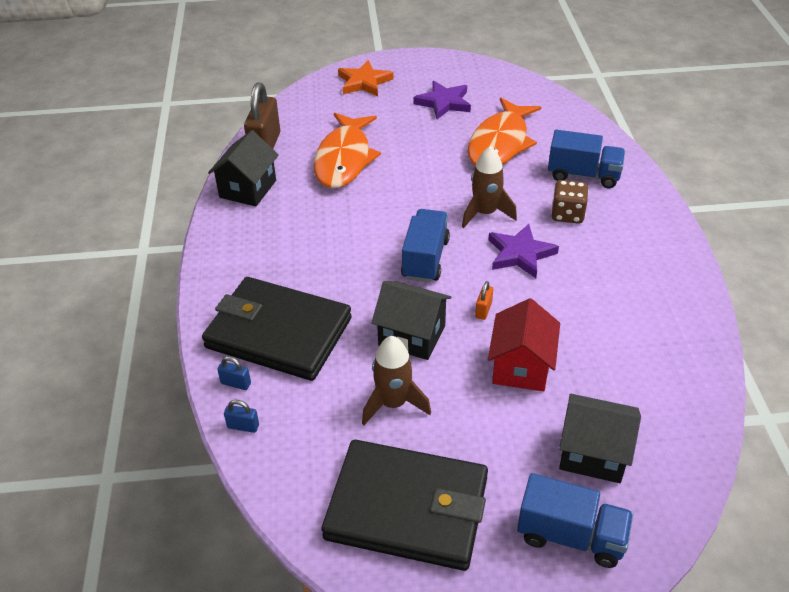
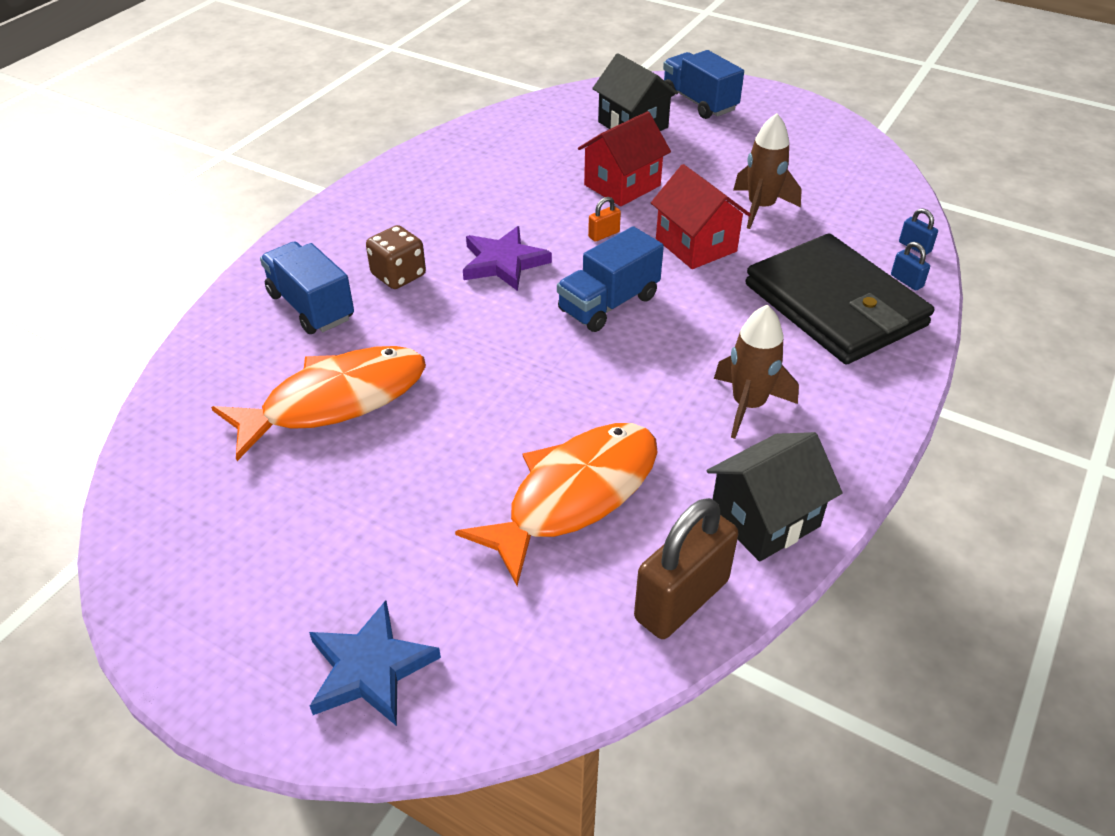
camera: 145 degrees left, 0 degrees up
black wallet [322,440,488,571] -> none
orange star [338,60,394,96] -> blue star [309,600,441,726]
black house [371,281,452,360] -> red house [651,164,751,269]
purple star [413,81,471,119] -> none
brown rocket [462,146,517,228] -> brown rocket moved to [714,305,799,439]

